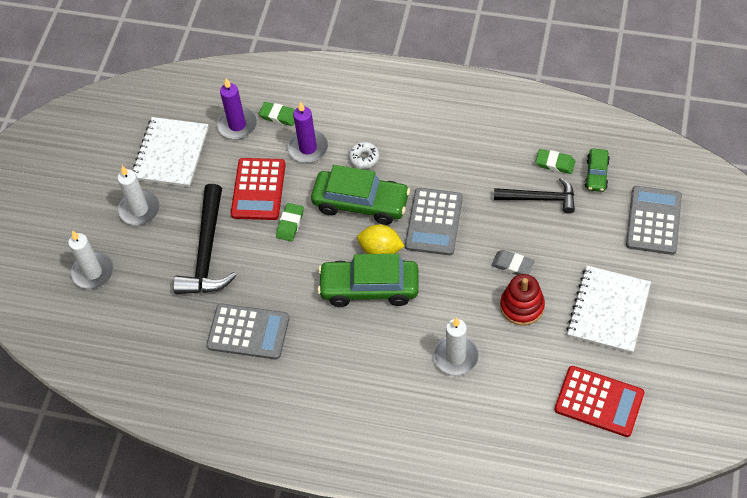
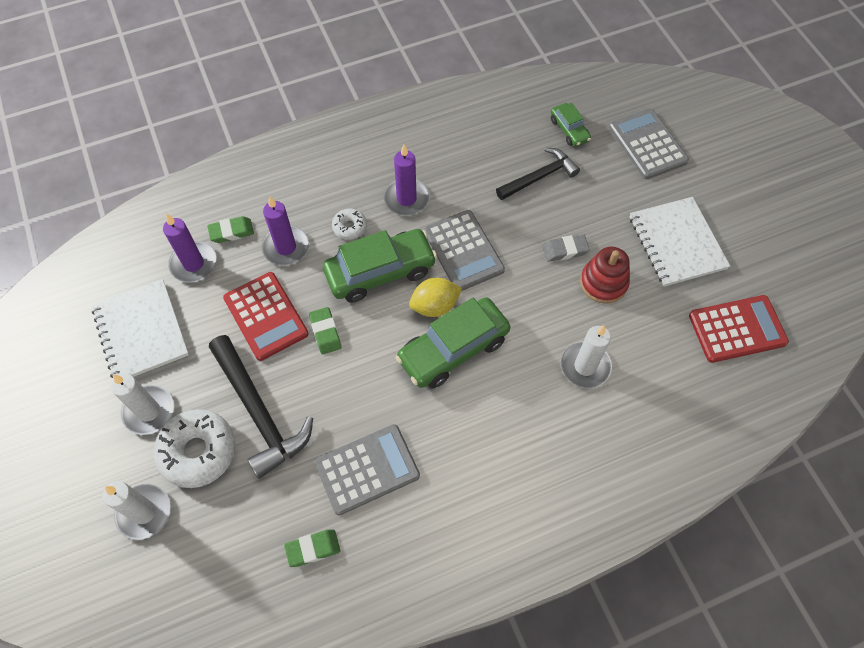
camera: 40 degrees left, 5 degrees up
green eraser [535,149,575,174] -> green eraser moved to [284,529,341,567]
none -> white donut [154,409,235,488]
none -> purple candle [384,145,430,216]

